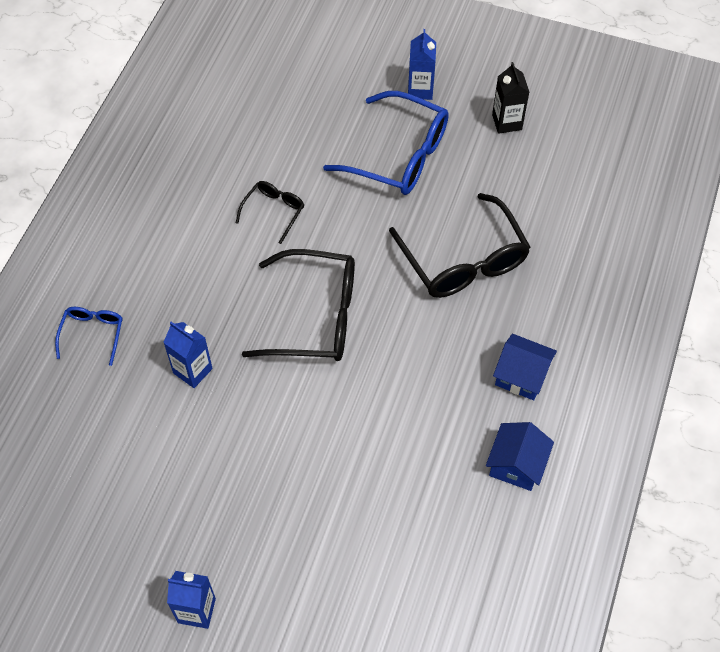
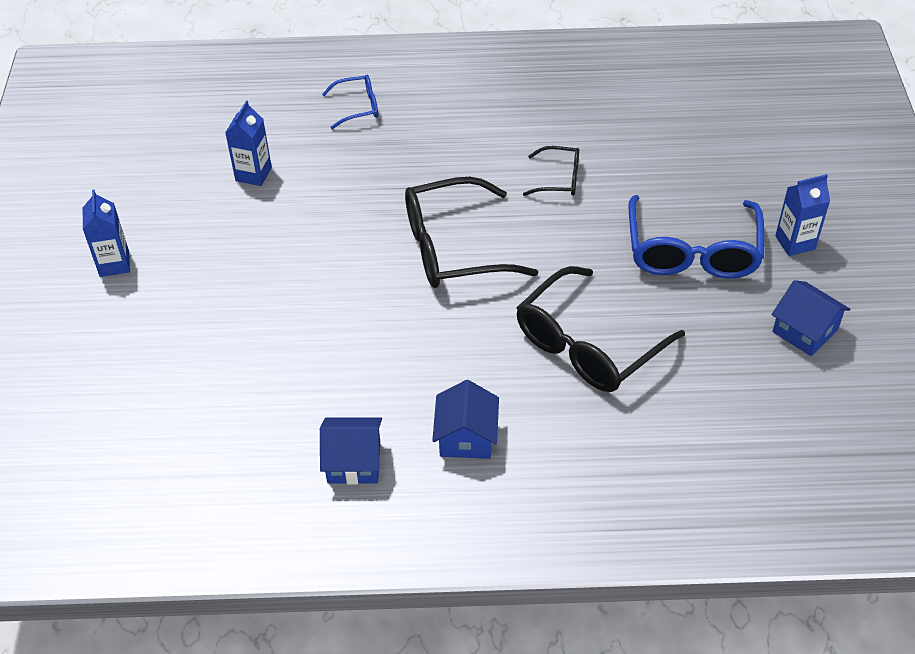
camera: 70 degrees right, 10 degrees down
blue carton [163,322,213,388] -> blue carton moved to [225,101,272,186]
black glasses [242,249,355,361] -> black glasses turned 90 degrees clockwise [405,177,538,288]
black carton [492,62,529,134] -> blue house [772,280,850,356]

